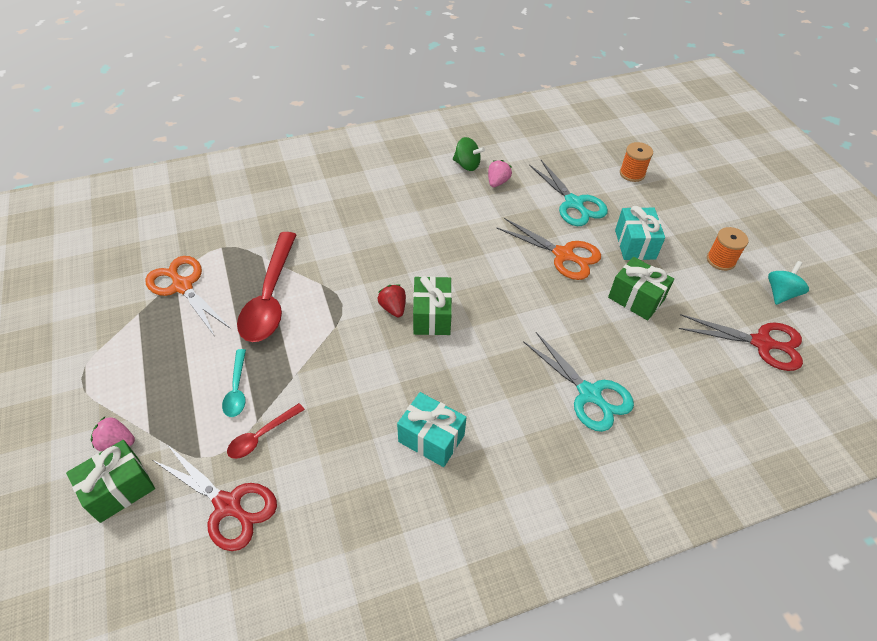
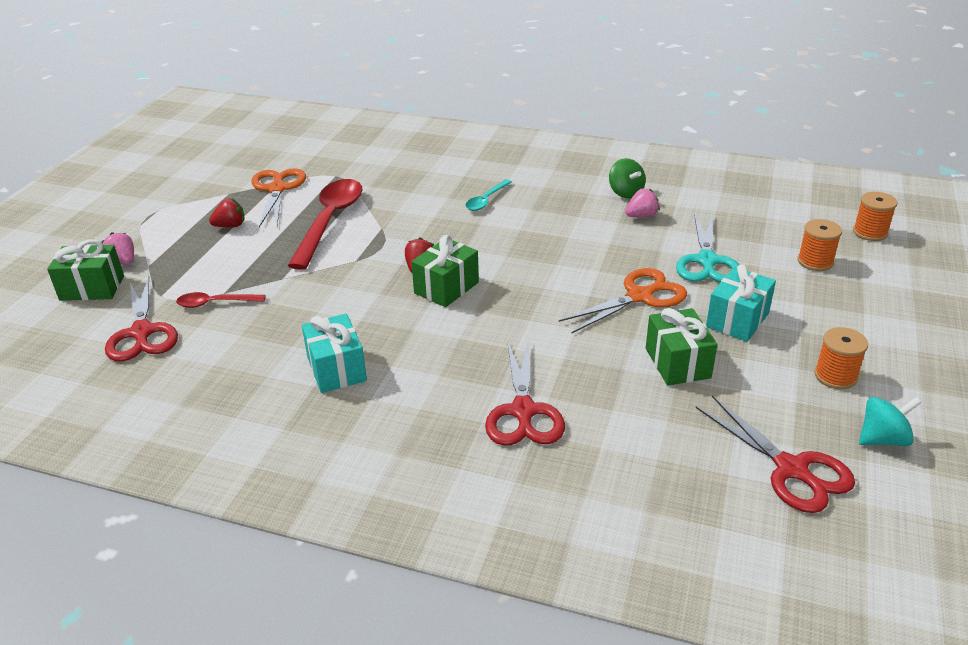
camera: 40 degrees right, 15 degrees down
turquoise spoon [222,349,246,417] -> turquoise spoon moved to [466,179,512,211]
red spoon [237,232,296,342] -> red spoon turned 150 degrees clockwise [288,179,362,270]
orange scissors [497,218,601,280] -> orange scissors turned 105 degrees counterclockwise [559,268,687,334]
turquoise scissors [523,332,634,432] -> red scissors [485,340,565,446]
none -> red strawberry [209,199,245,227]
none -> orange spool [853,192,897,241]

